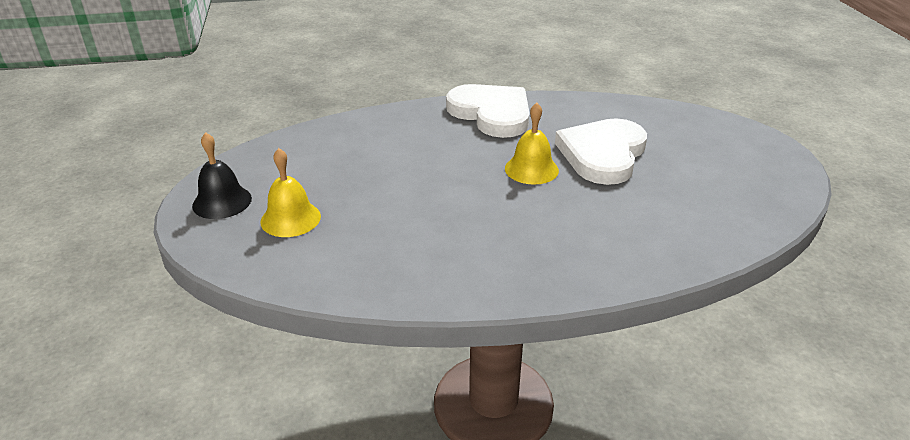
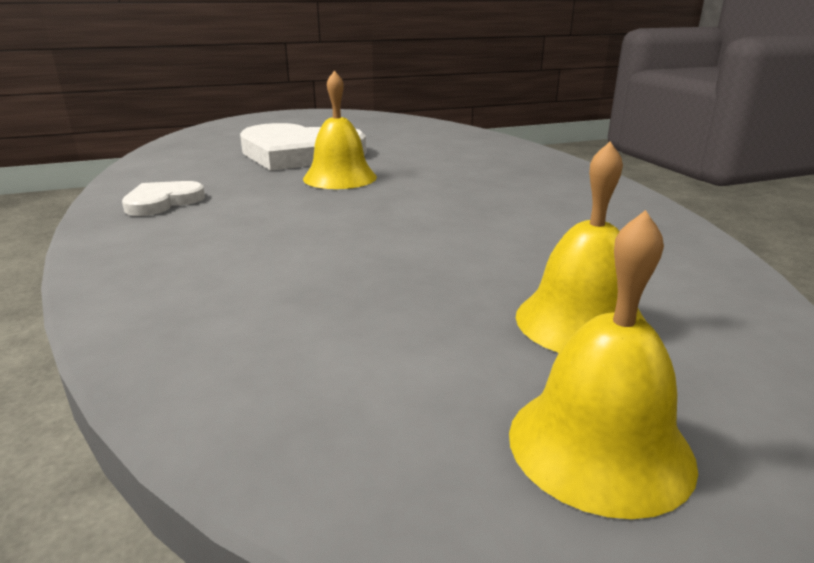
camera: 100 degrees left, 10 degrees down
black bell [192,132,252,219] -> yellow bell [509,210,698,519]
white heart [446,84,530,138] -> white heart [122,181,205,216], size x0.48

